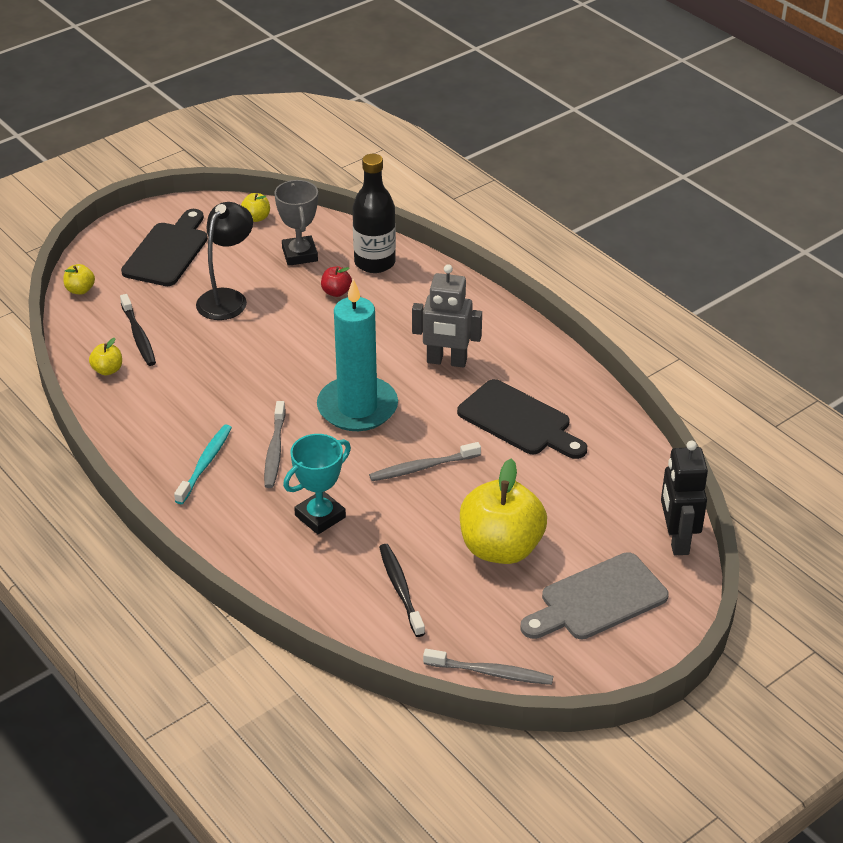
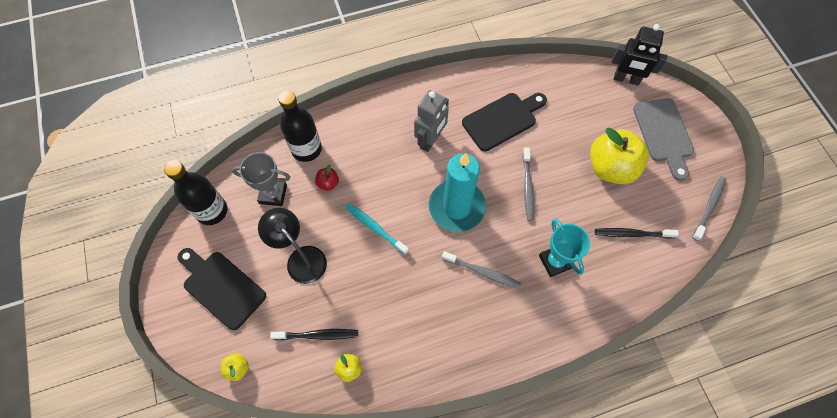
camera: 70 degrees left, 25 degrees up
turquoise toothbrush [174,425,232,504] -> turquoise toothbrush moved to [345,203,409,255]
yellow apple [241,193,270,222] -> black bottle [164,160,228,225]

